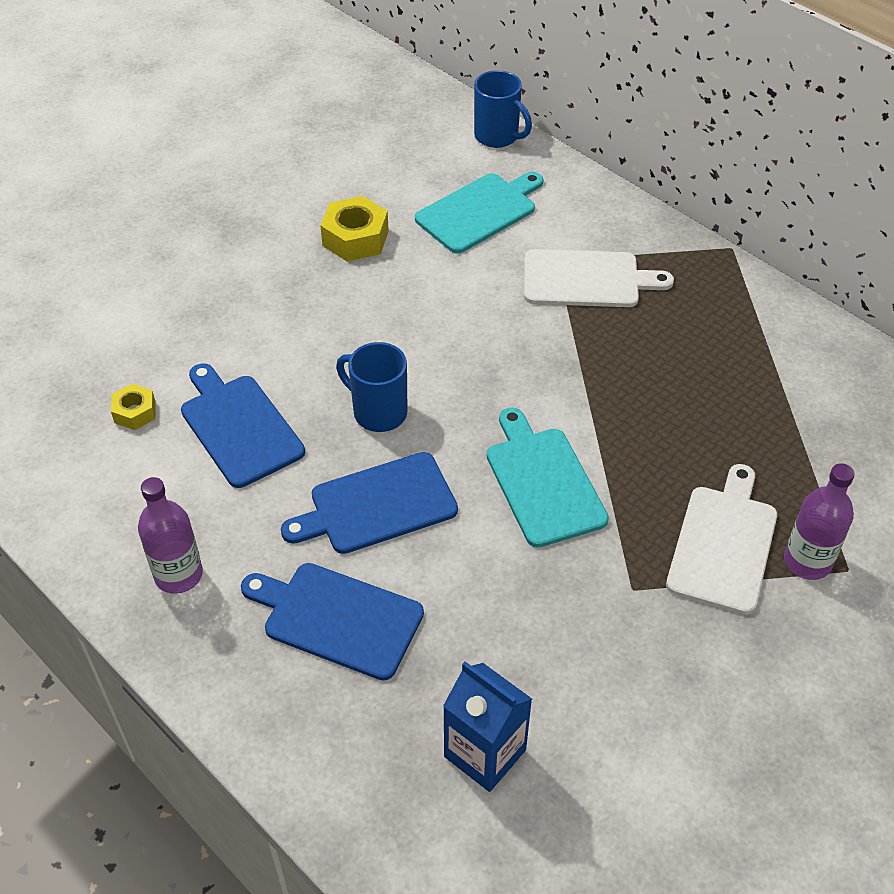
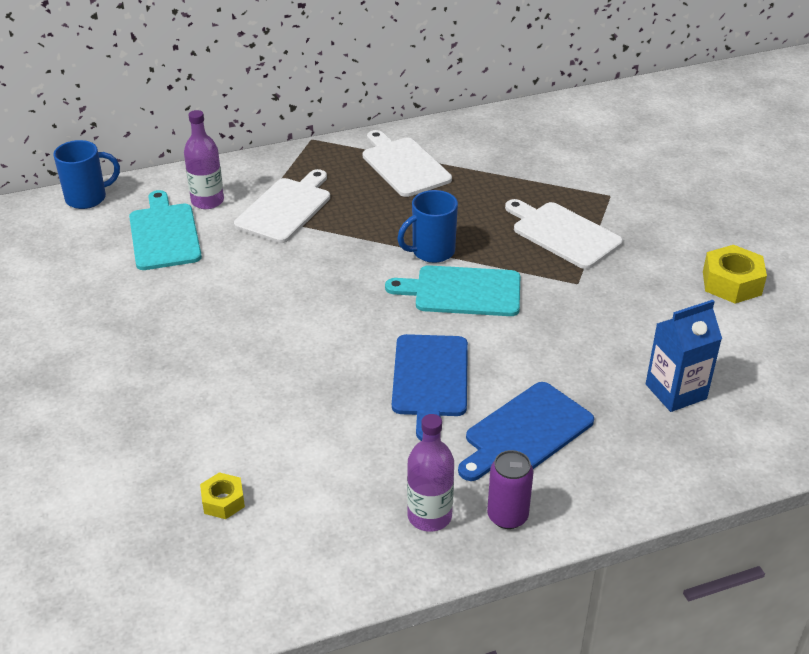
camera: 65 degrees left, 10 degrees down
blue cutting board [181,363,305,488] -> none
yellow nut [320,196,389,262] -> yellow nut moved to [703,245,767,303]
blue mug [336,342,407,432] -> blue mug moved to [397,190,458,263]
purple bottle [784,463,855,580] -> purple bottle moved to [184,110,224,209]
none -> white cutting board [363,130,452,197]
none -> purple can [487,450,534,529]

